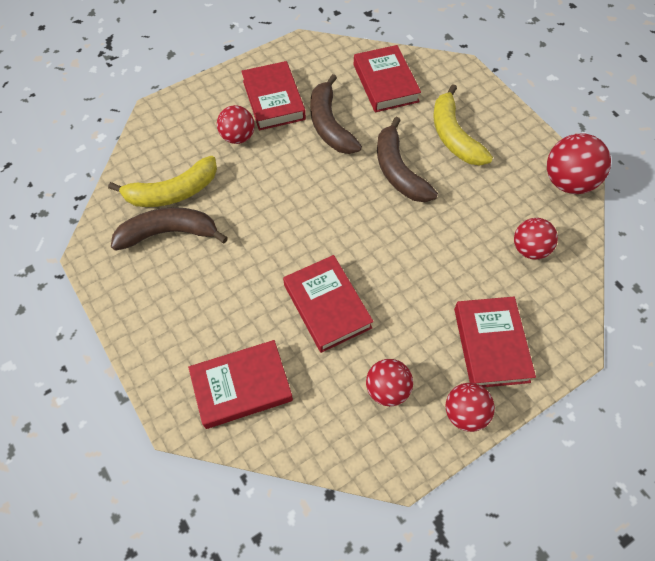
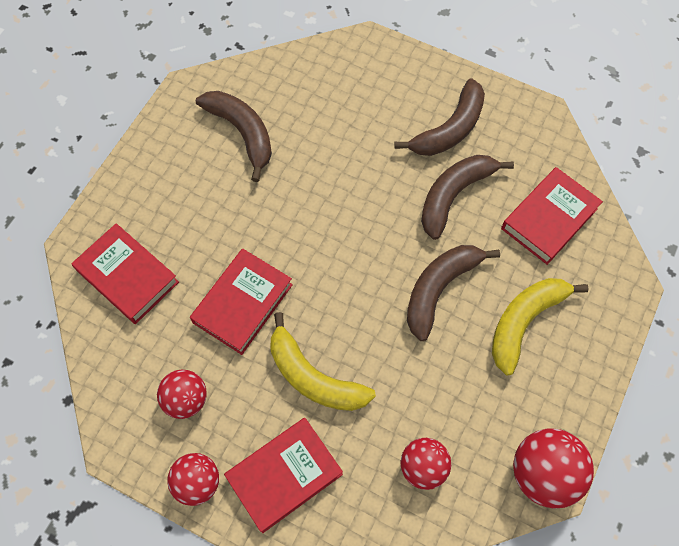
camera: 60 degrees right, 5 degrees up
yellow banana [108,156,217,207] -> yellow banana moved to [271,312,376,411]
red ball [217,105,255,144] -> none
red book [241,61,306,130] -> brown banana [394,78,485,156]

